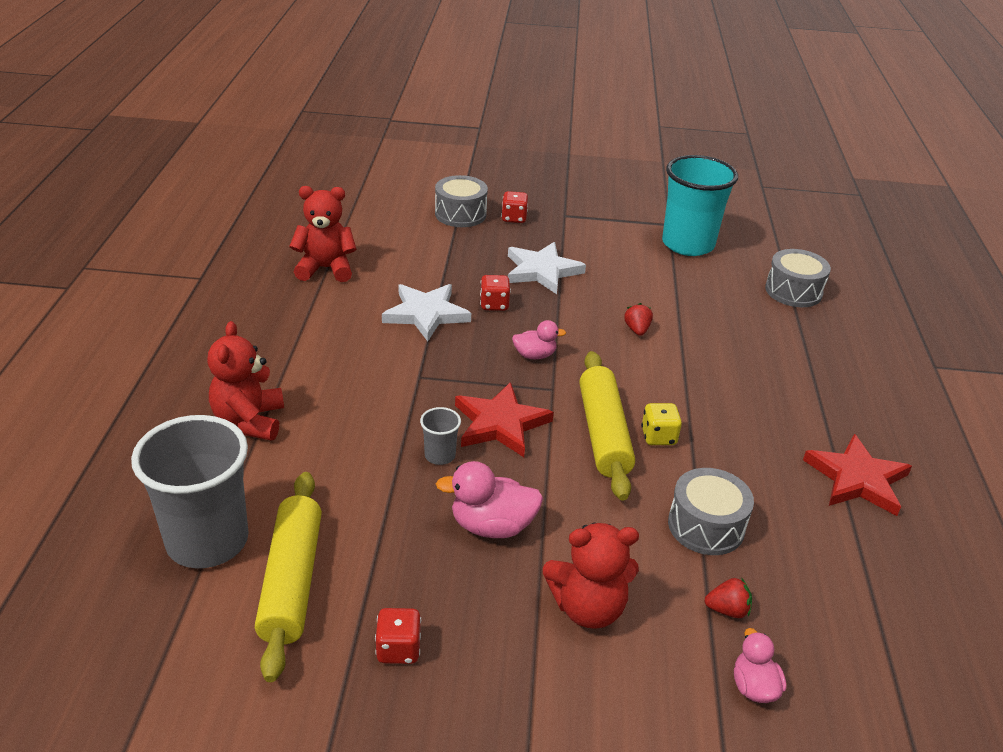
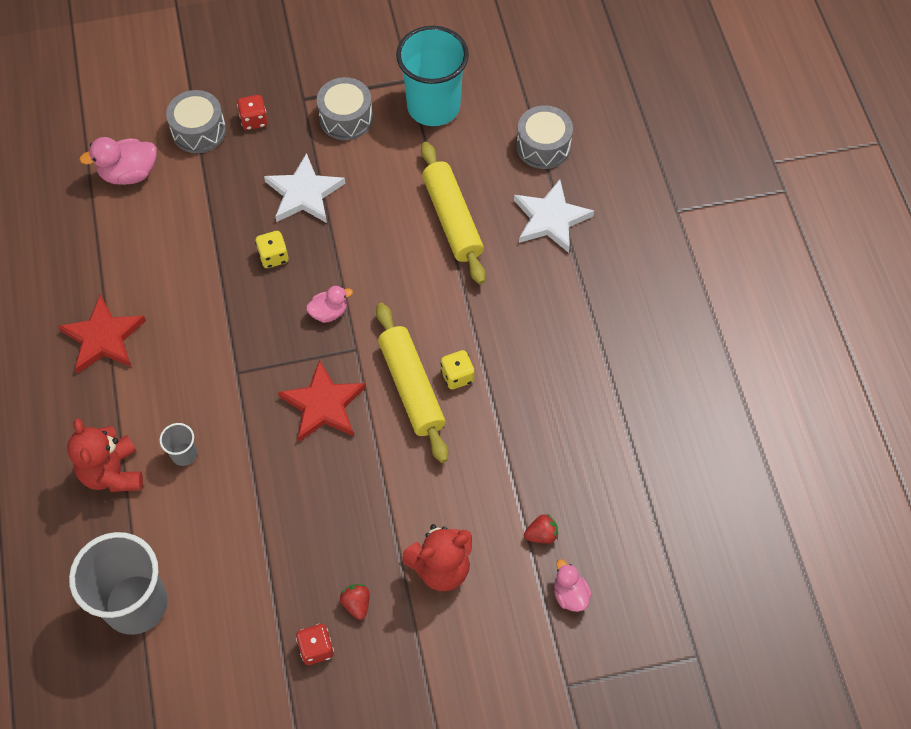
camera: 15 degrees left, 25 degrees up
yellow rolling pin [255,472,322,682] -> yellow rolling pin moved to [421,142,486,284]
red teddy bear [289,186,357,282] -> none
white star [382,284,471,341] -> white star moved to [514,179,594,253]
grey cup [420,407,461,465] -> grey cup moved to [159,423,197,466]
pink duck [436,461,543,538] -> pink duck moved to [79,137,157,185]
red dice [480,275,511,311] -> yellow dice [255,231,288,268]
red strawberry [624,303,653,336] -> red strawberry moved to [340,584,370,620]
grey drum [668,468,754,555] -> grey drum moved to [317,77,373,140]
red star [803,434,912,516] -> red star moved to [58,295,146,374]

